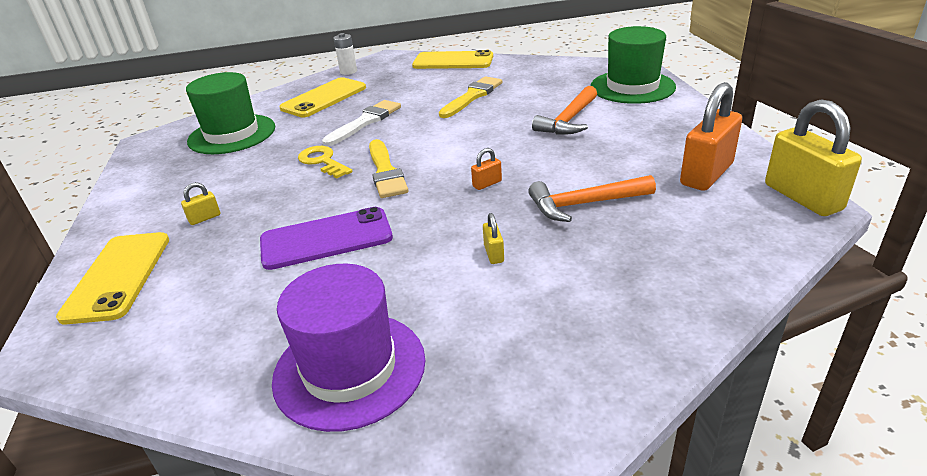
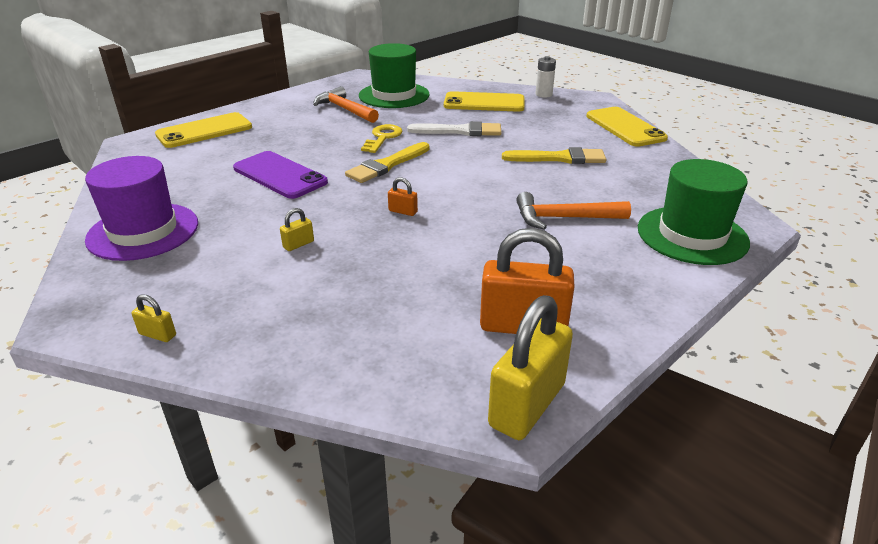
camera: 55 degrees right, 0 degrees up
yellow padlock [181,182,220,225] -> yellow padlock moved to [132,294,176,342]
orange hammer [528,175,656,222] -> orange hammer moved to [313,86,379,123]

